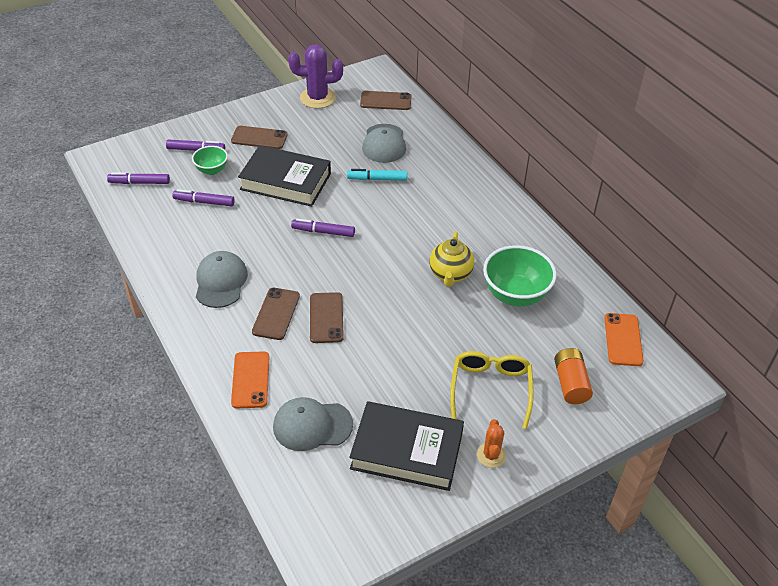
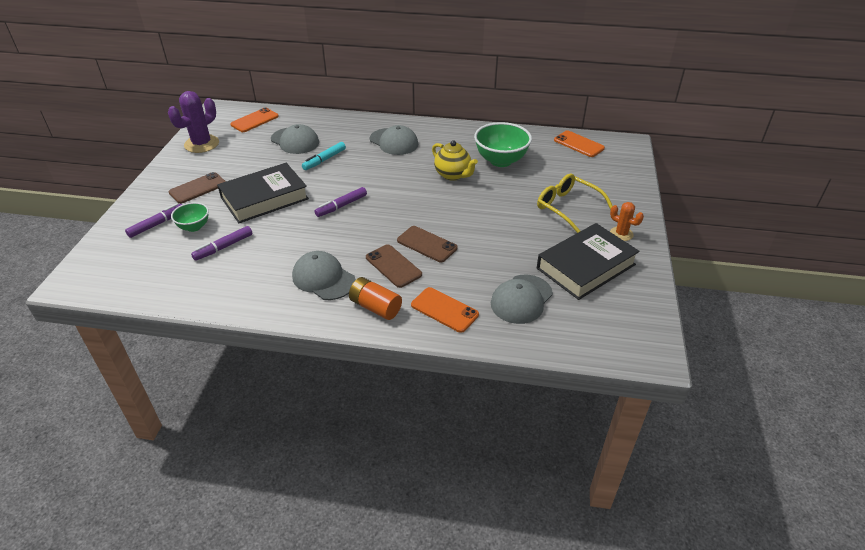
camera: 50 degrees left, 5 degrees down
purple marker [107,173,170,184] -> none
brown phone [360,91,412,110] -> orange phone [230,107,279,132]
orange battery [554,348,593,404] -> orange battery moved to [349,277,402,320]
none -> grey cap [370,125,418,155]

